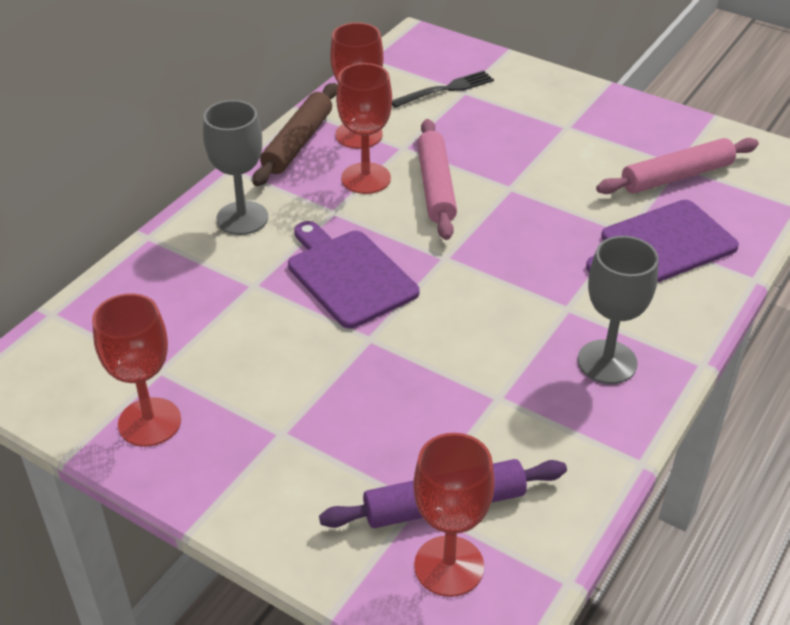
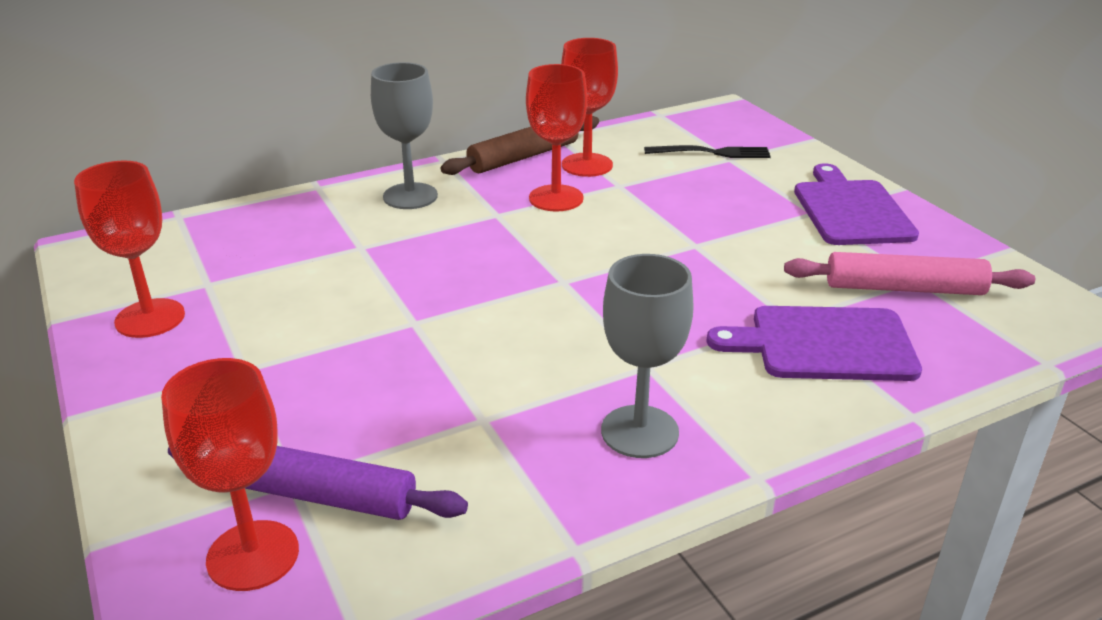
camera: 30 degrees right, 10 degrees down
purple cutting board [288,221,419,329] -> purple cutting board moved to [794,163,919,245]
pink rolling pin [417,119,457,240] -> none

